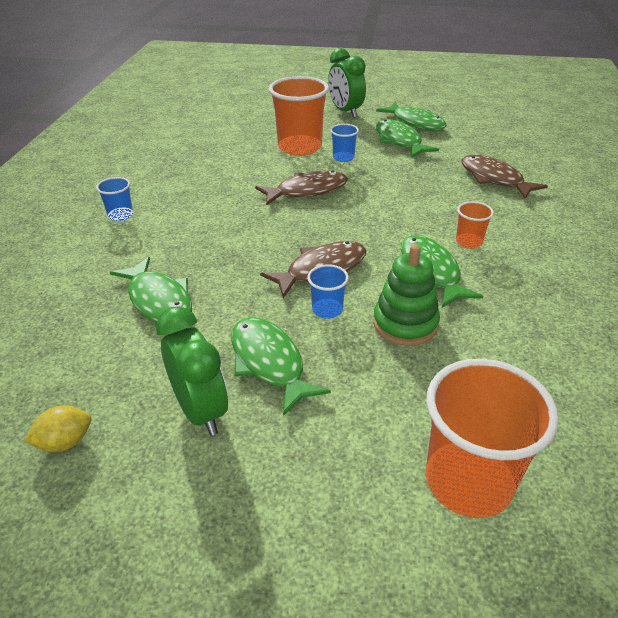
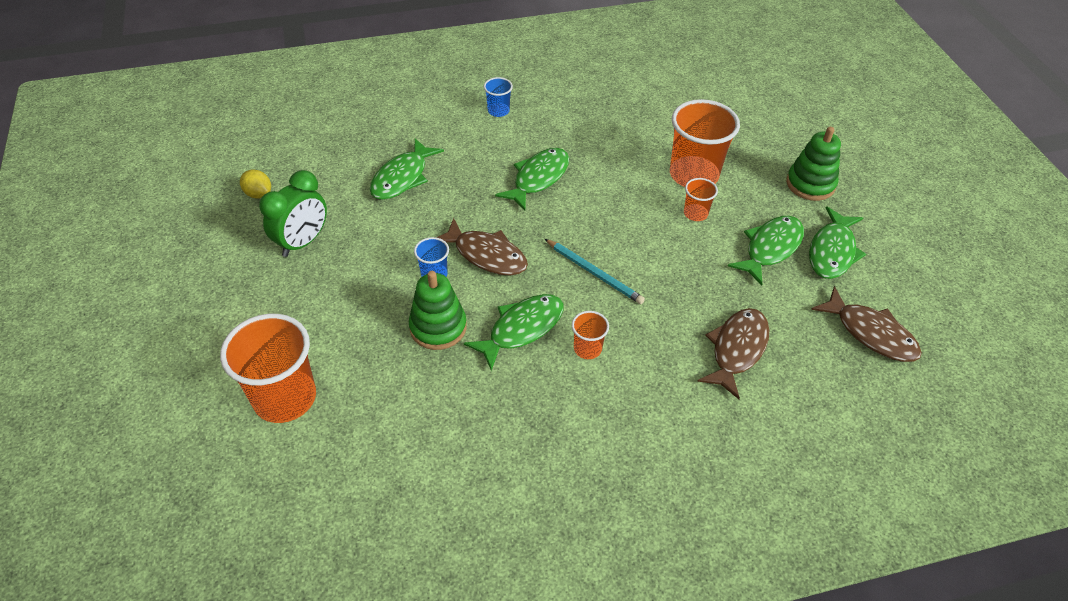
camera: 65 degrees right, 10 degrees up
green fish [231,317,331,416] -> green fish moved to [495,148,569,211]
brown fish [255,170,348,206] -> brown fish moved to [811,286,922,362]
green clock [328,48,366,118] -> green stacking toy [786,127,841,201]
blue cup [330,124,359,162] -> orange cup [684,178,718,221]
none -> turquoise pencil [545,239,645,304]

